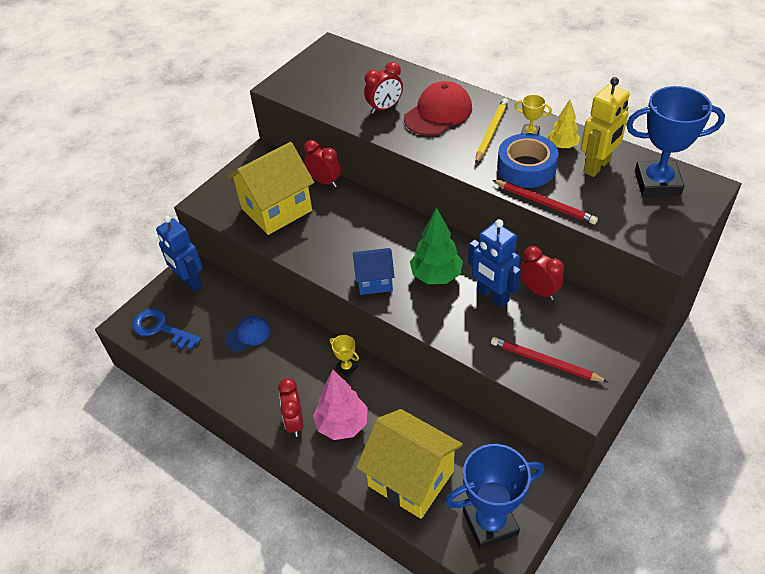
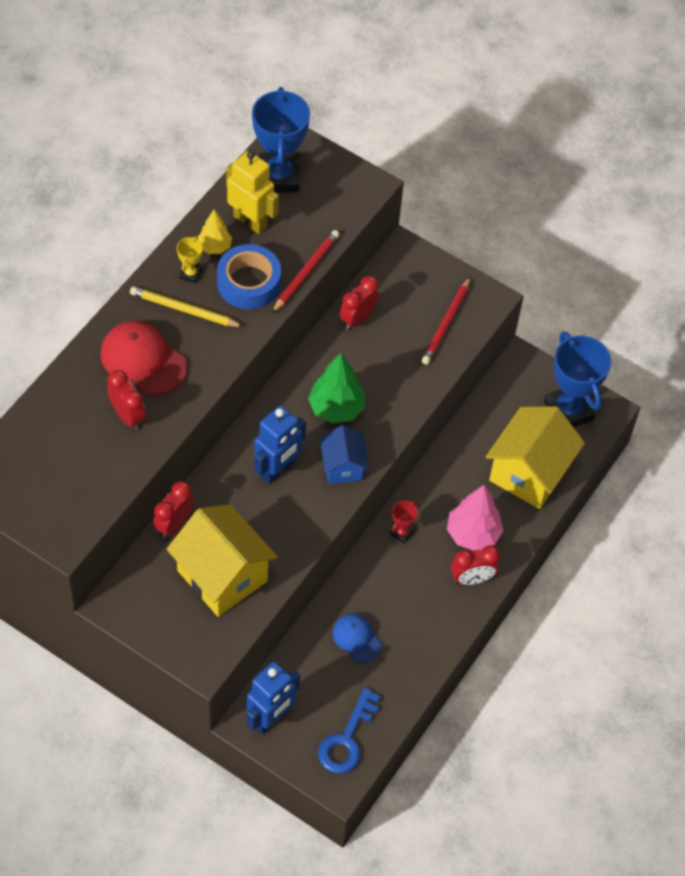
camera: 100 degrees left, 10 degrees up
yellow trophy [329,335,359,377] -> red trophy [390,501,418,543]
blue robot [468,219,521,307] -> blue robot moved to [254,405,306,484]

